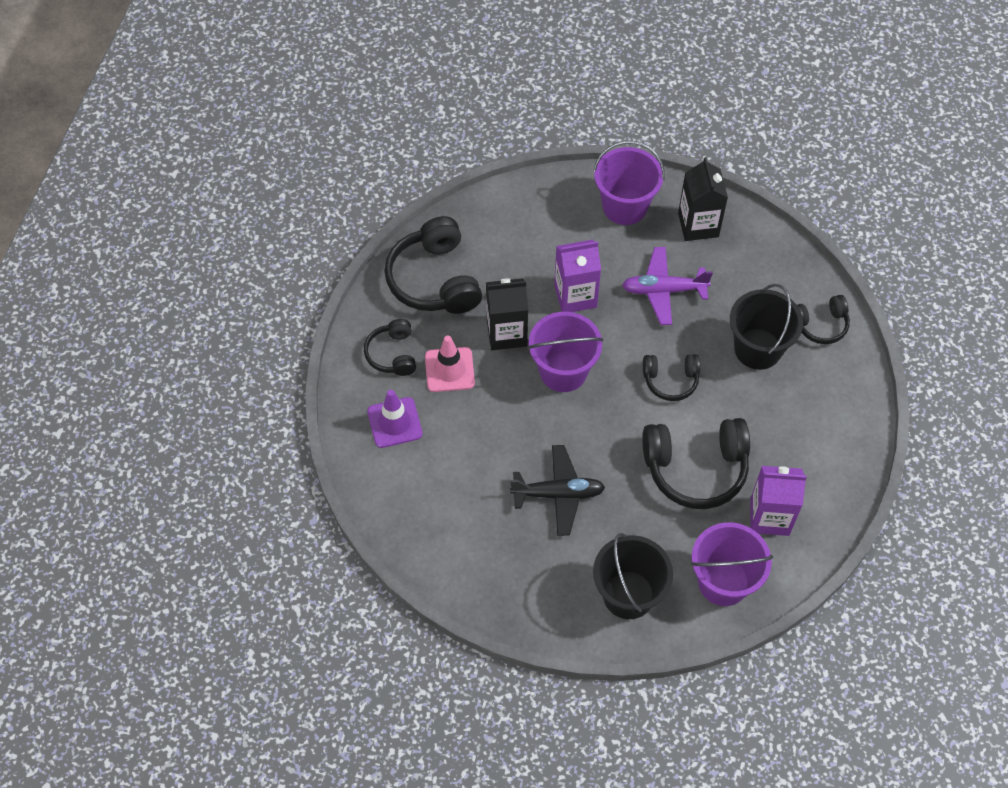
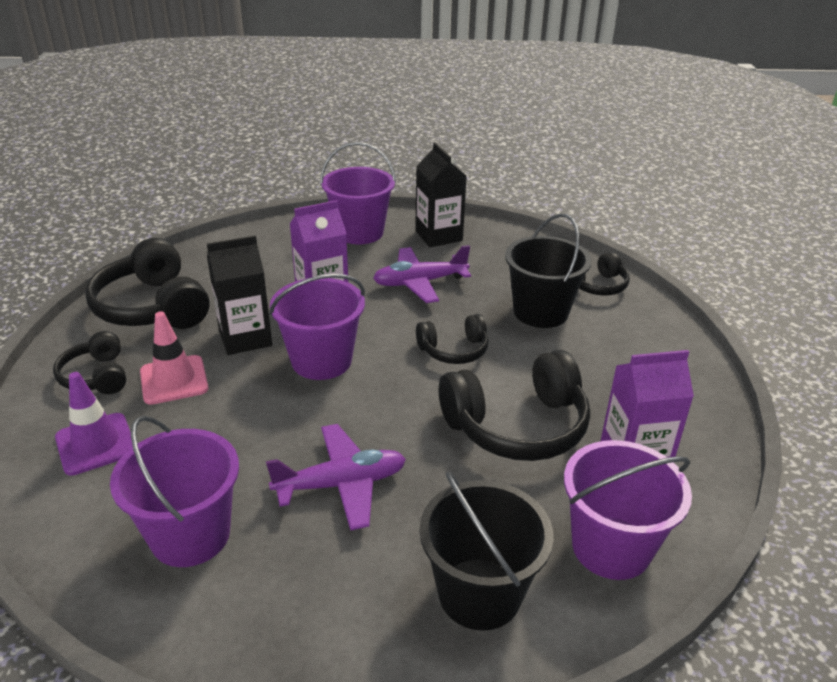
camera: 15 degrees left, 25 degrees down
black plane [510,445,605,536] -> purple plane [266,424,406,531]
none -> purple bucket [110,416,239,567]

